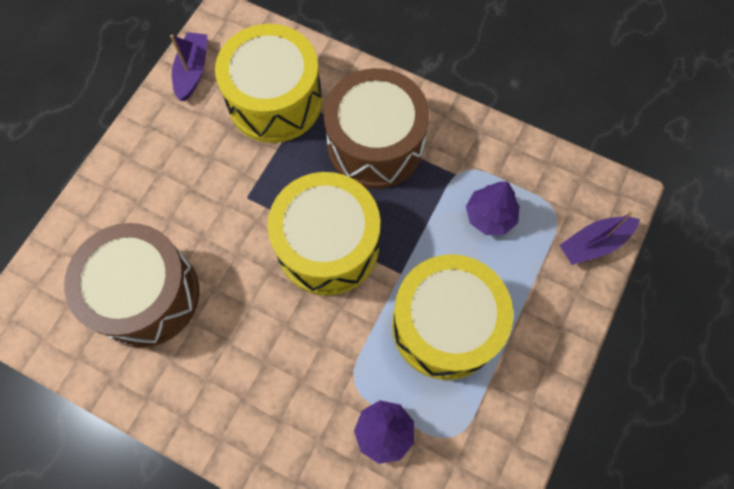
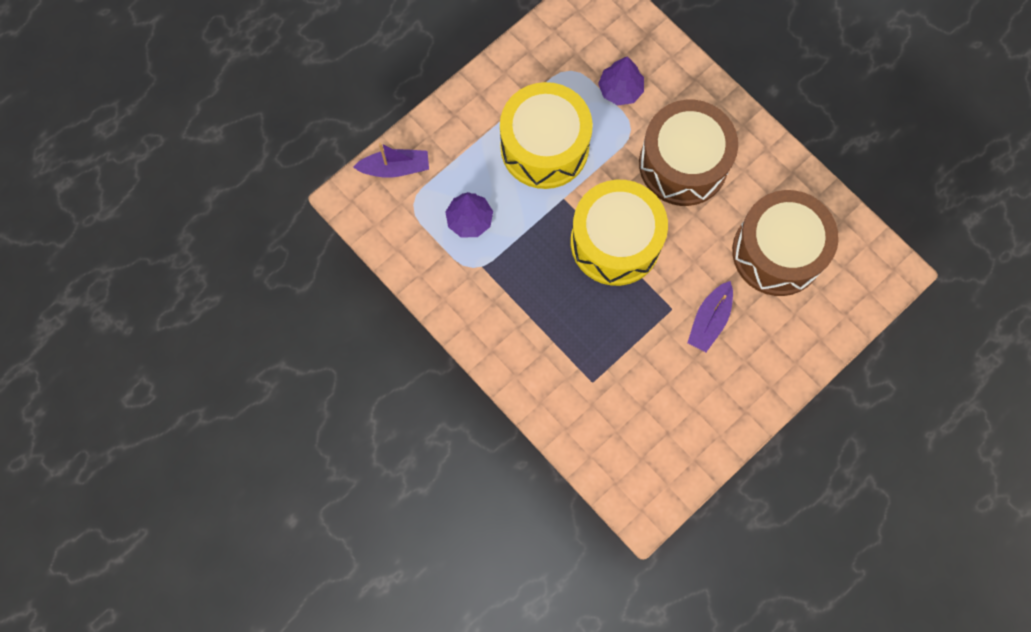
camera: 160 degrees left, 5 degrees up
purple boat [170,32,207,101] -> purple boat moved to [687,281,733,352]
yellow drum [215,24,322,143] -> none
brown drum [323,68,429,189] -> brown drum moved to [639,100,738,206]

